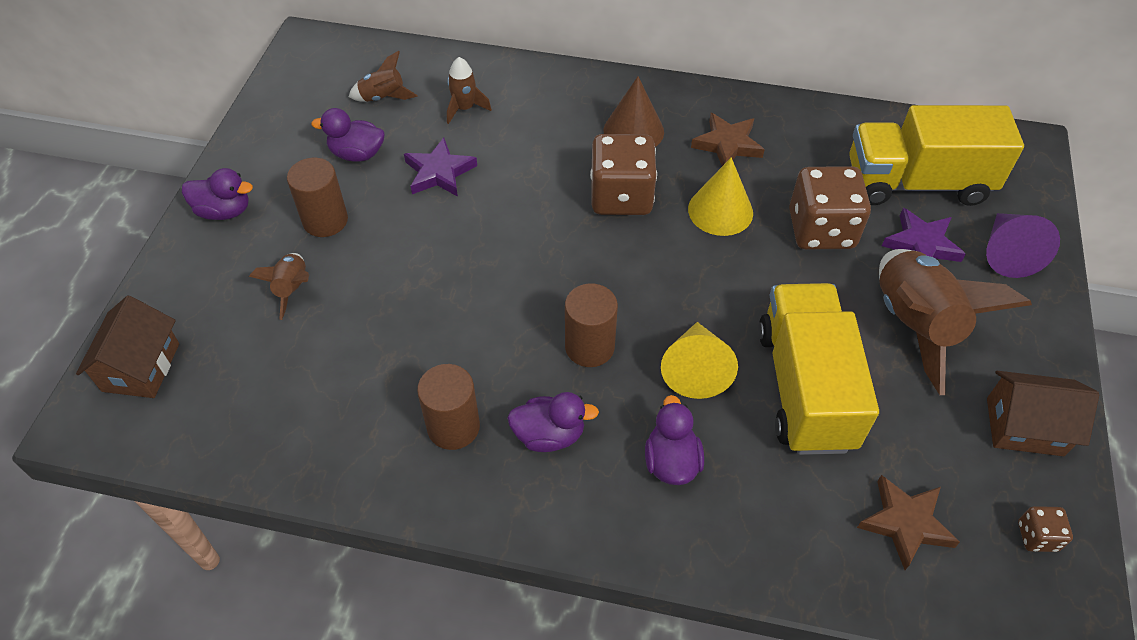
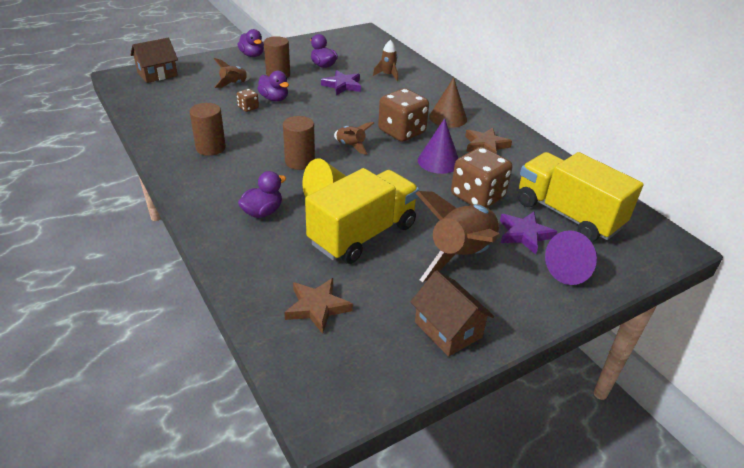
camera: 45 degrees right, 15 degrees down
brown rocket [349,51,418,102] -> brown rocket moved to [334,122,374,155]
purple duck [507,392,599,452] -> purple duck moved to [257,71,289,102]
yellow cone [688,157,753,236] -> purple cone [418,118,458,174]
brown dice [1018,506,1073,552] -> brown dice moved to [236,89,259,112]

